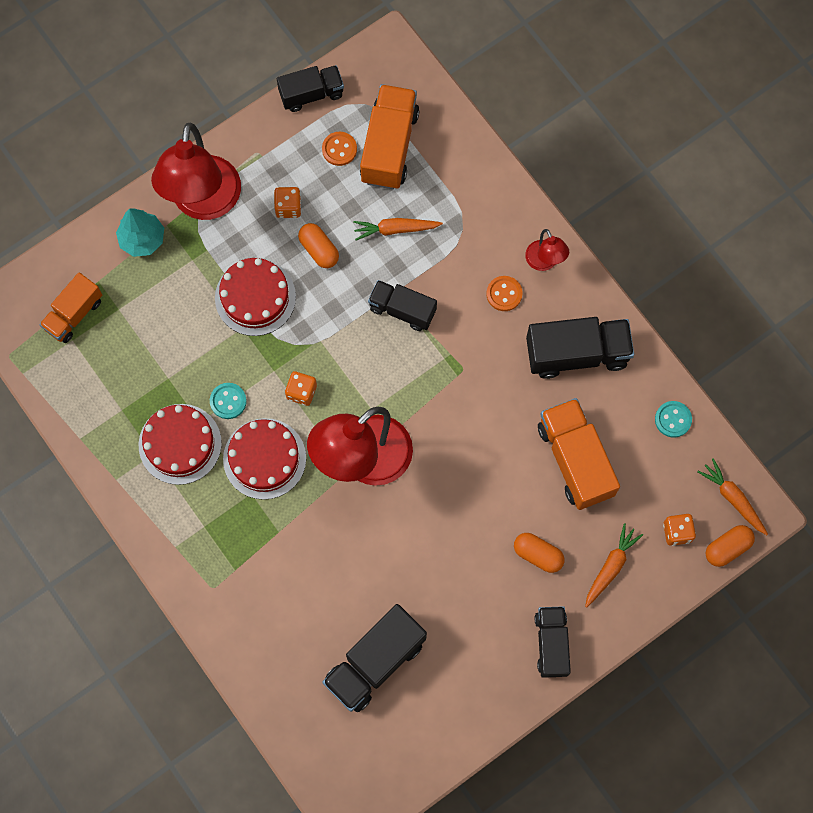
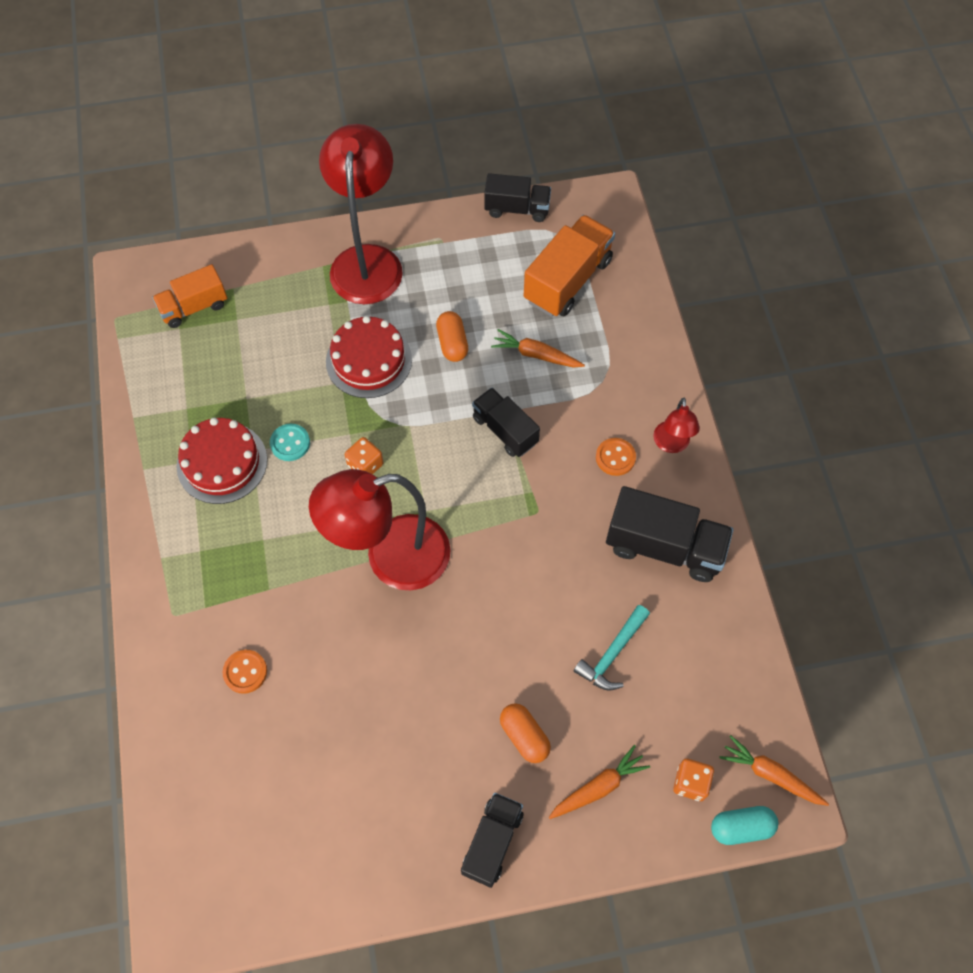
camera: 25 degrees right, 10 degrees down
turquoise tree [116,208,164,257] -> none
red lamp [151,122,241,220] -> red lamp turned 150 degrees clockwise [319,124,403,304]
red cake [223,418,306,500] -> none
orange dice [274,187,301,218] -> none
orange button [322,132,357,166] -> orange button moved to [223,650,267,694]
black truck [322,604,427,712] -> none
orange truck [538,398,620,510] -> turquoise hammer [574,605,650,690]
turquoise button [655,401,692,438] -> none
orange carrot [698,458,768,535] -> orange carrot turned 45 degrees counterclockwise [720,735,829,806]
orange capsule [706,525,755,567] -> turquoise capsule [711,806,779,845]

